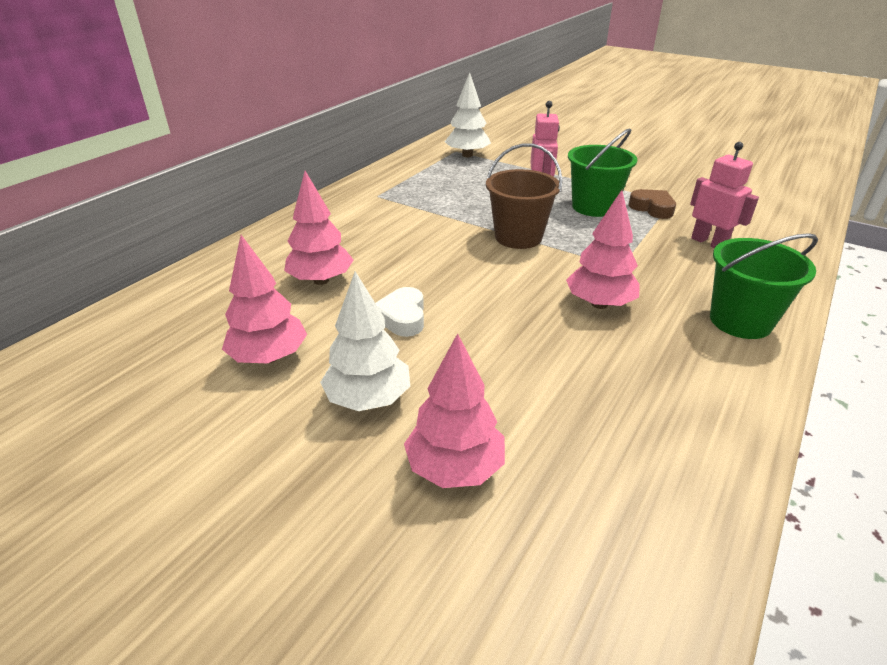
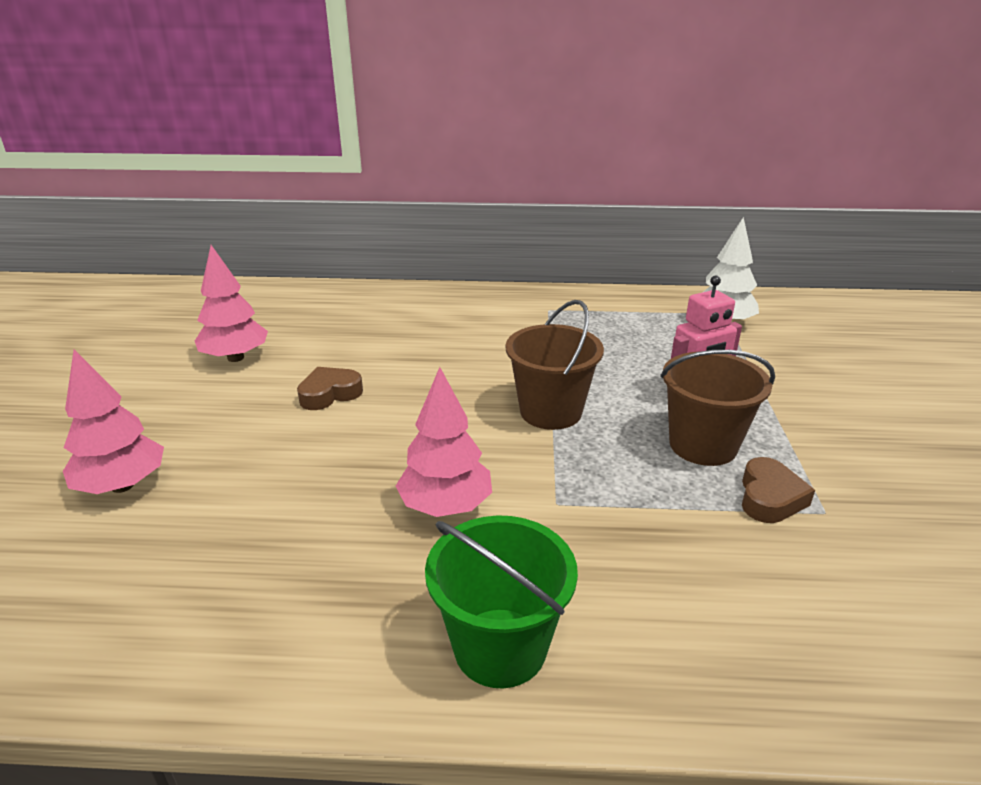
camera: 60 degrees right, 5 degrees down
pink tree [284,171,353,285] -> none
white tree [320,271,410,411] -> none
white heart [376,287,424,337] -> brown heart [297,367,363,410]
green bucket [568,128,637,217] -> brown bucket [660,350,775,466]
pink robot [690,142,759,248] -> none

